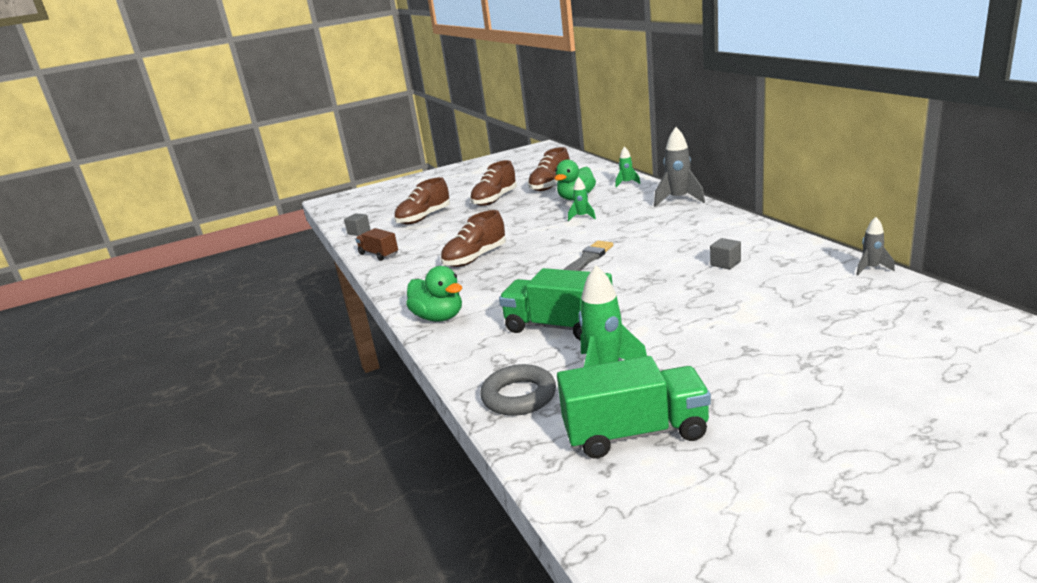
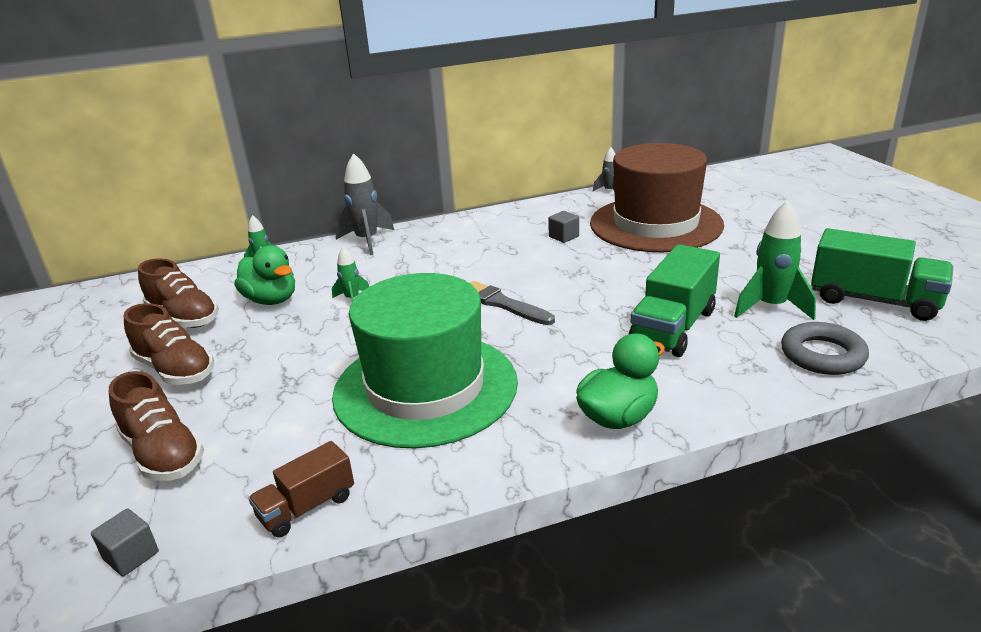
camera: 85 degrees left, 5 degrees up
brown shoe [441,210,506,267] -> green hat [332,273,518,449]
green truck [557,356,711,459] -> green truck turned 120 degrees clockwise [811,228,953,321]
none -> brown hat [590,143,724,252]

